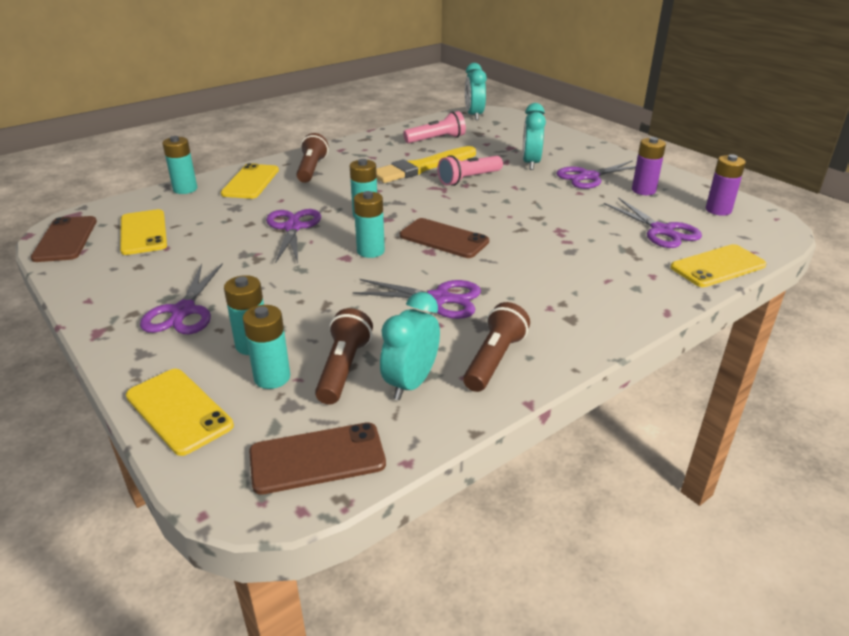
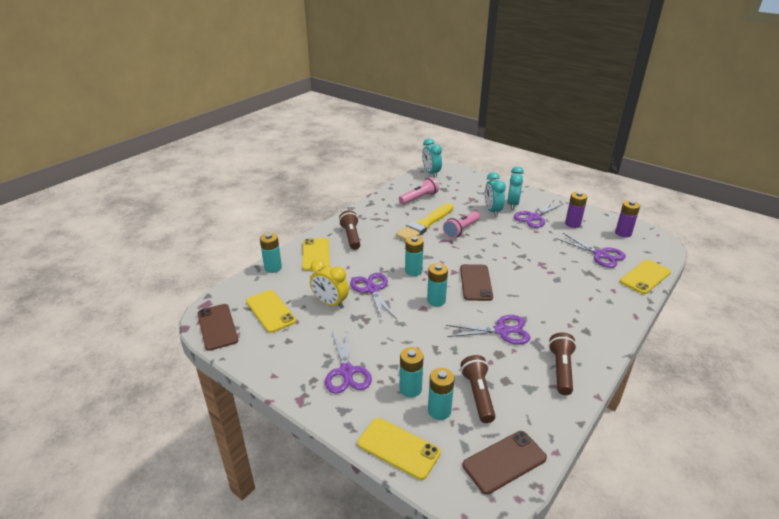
camera: 15 degrees left, 0 degrees up
turquoise clock [380,292,440,400] -> turquoise clock moved to [507,166,524,210]
brown phone [400,218,489,258] -> brown phone turned 75 degrees clockwise [460,264,493,301]
none -> yellow clock [310,259,349,309]

